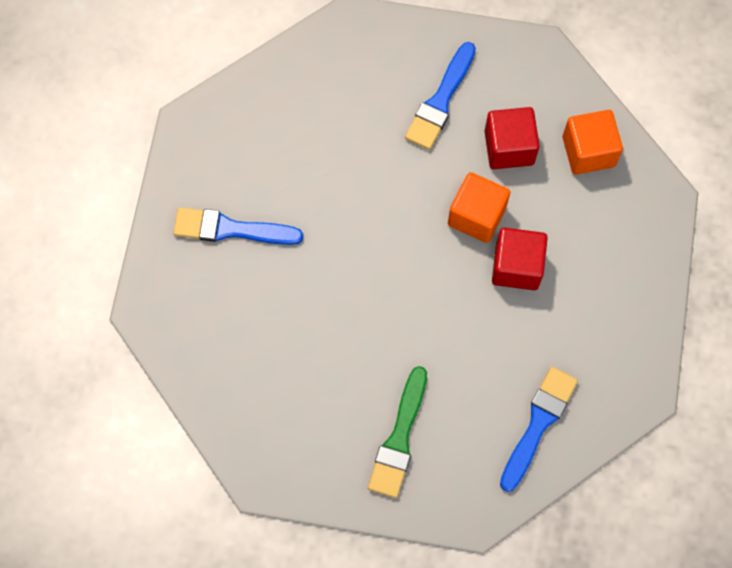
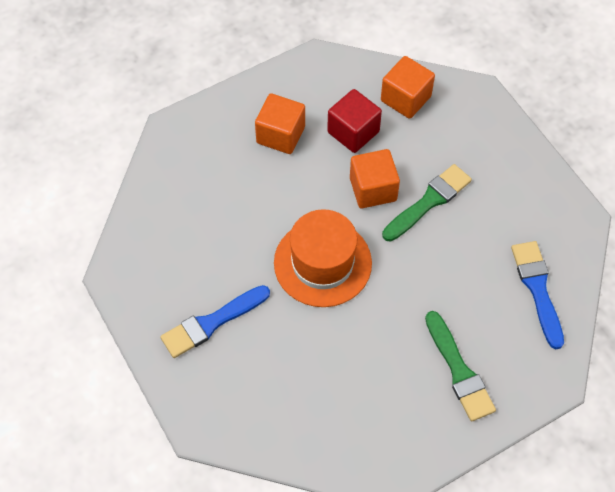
camera: 40 degrees left, 10 degrees down
blue brush [405,42,476,150] -> orange cube [255,93,305,154]
red cube [492,228,548,290] -> green brush [382,164,472,242]
none -> orange hat [274,209,372,307]

